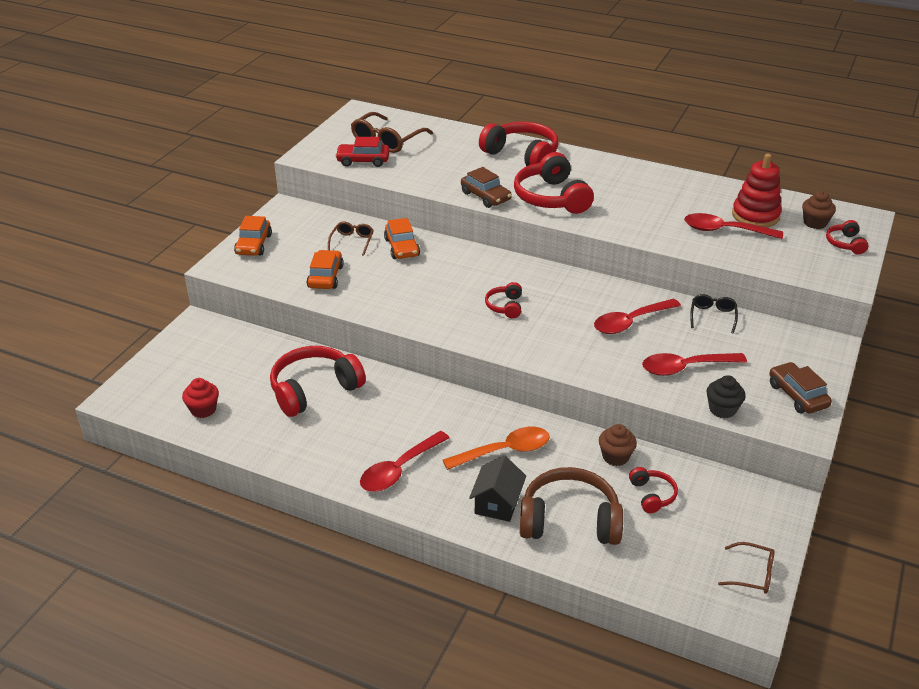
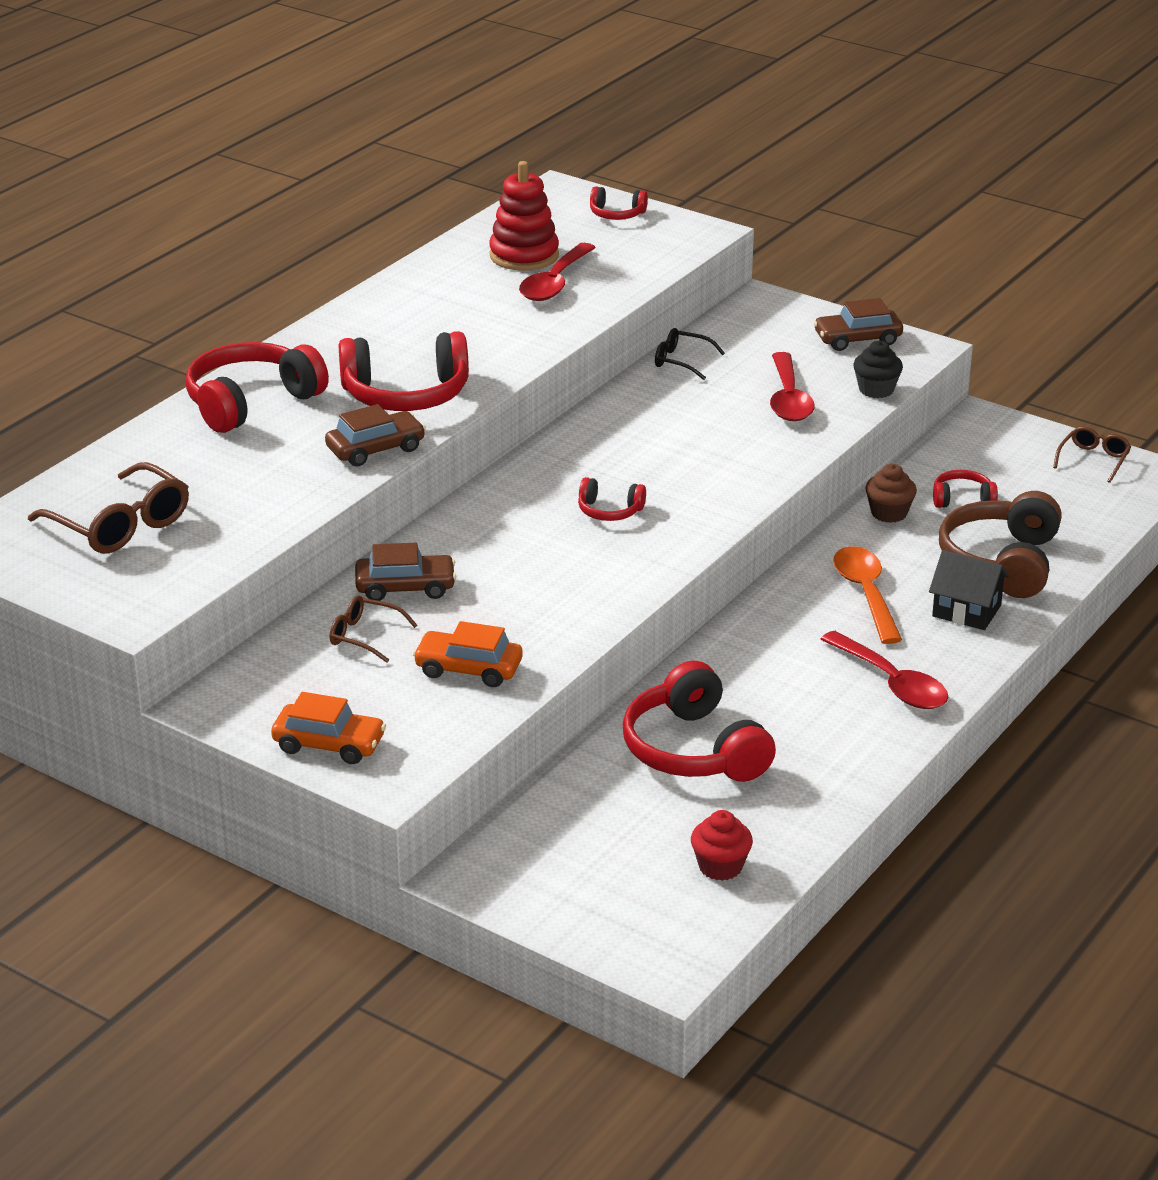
camera: 80 degrees left, 5 degrees down
red car [335,137,390,167] -> none
orange car [384,218,420,259] -> brown car [355,543,456,601]
red spoon [594,299,681,334] -> none
brown cupcake [802,191,836,229] -> none

